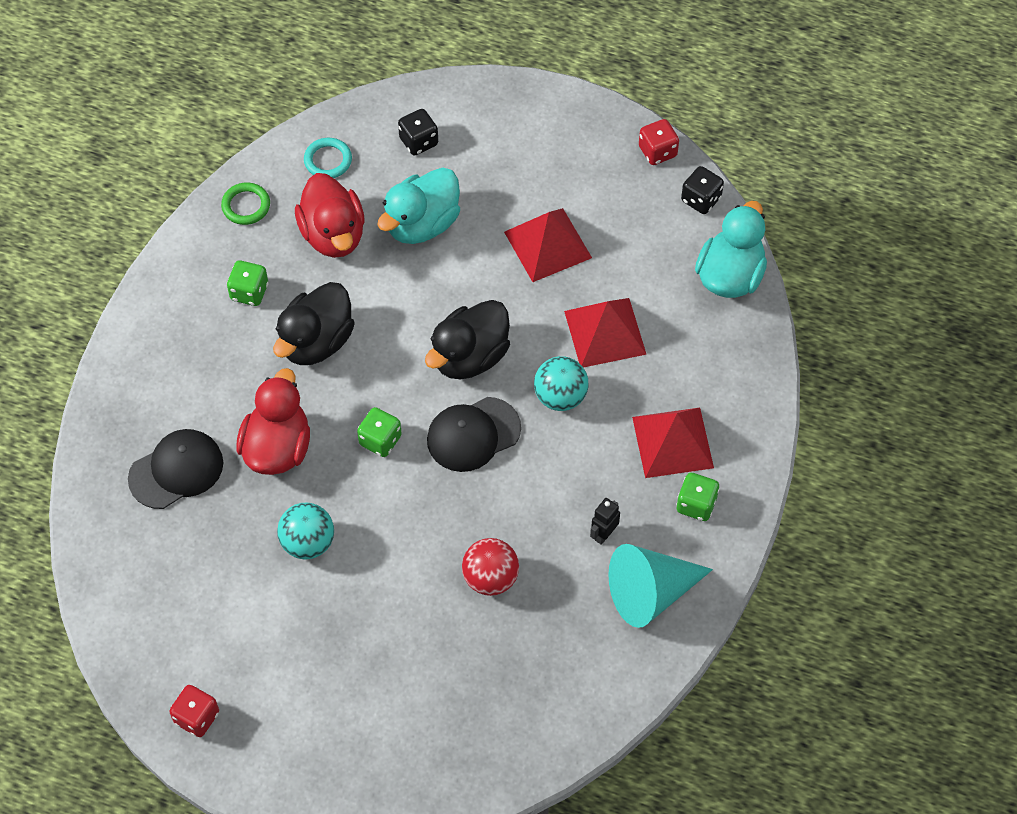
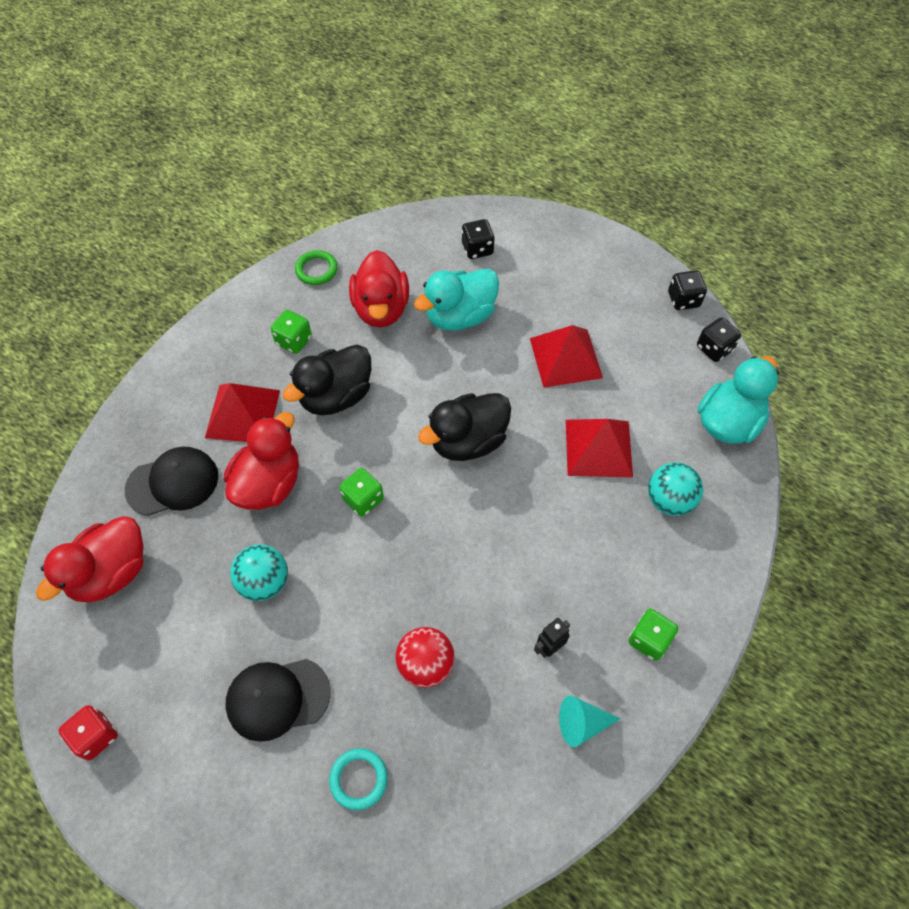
camera: 15 degrees right, 0 degrees up
turquoise ring [304,138,352,178] -> turquoise ring moved to [329,748,388,810]
black cap [427,397,521,472] -> black cap moved to [225,659,331,742]
turquoise ball [534,356,588,411] -> turquoise ball moved to [648,462,703,516]
turquoise cone [608,544,713,628] -> turquoise cone [559,696,621,747], size x0.56
red pyramid [632,407,714,478] -> red pyramid moved to [205,383,280,442]
red dice [639,119,679,165] -> black dice [668,270,707,310]
none -> red duck [36,516,143,602]

